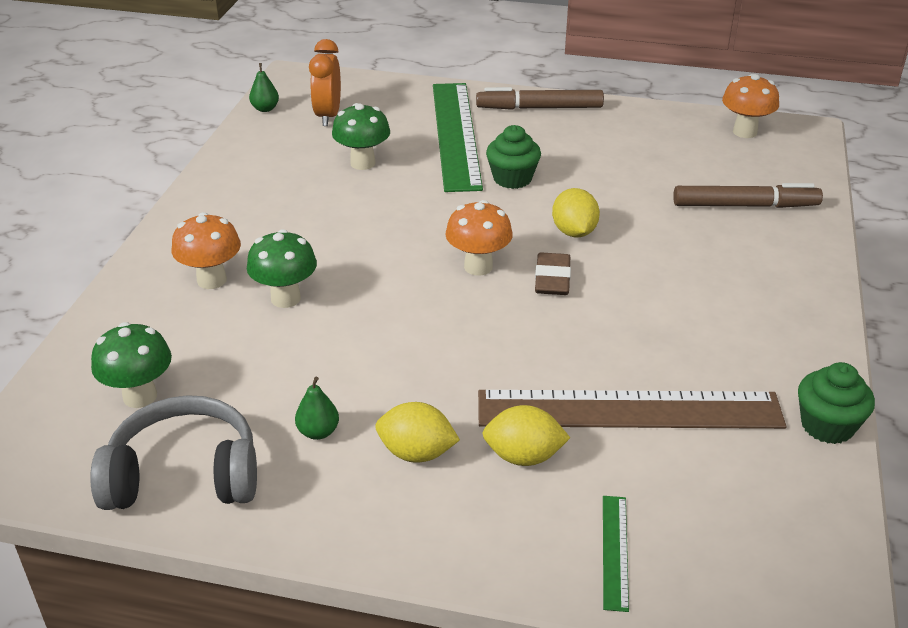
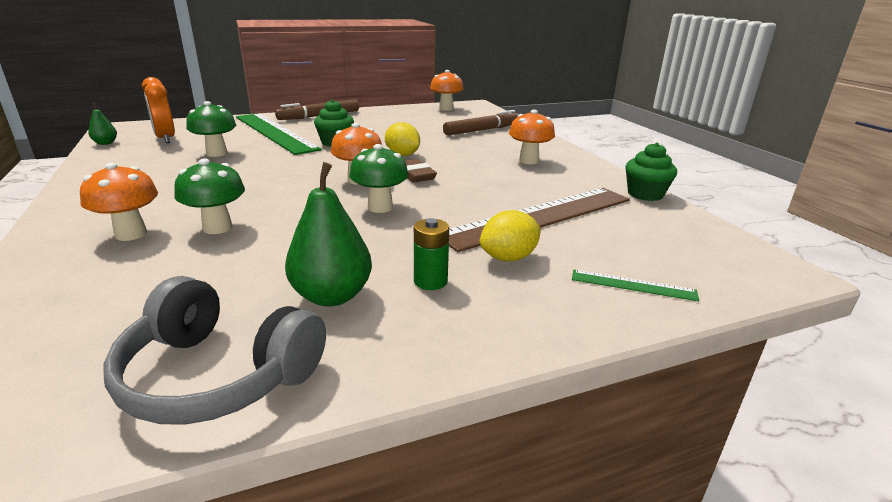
camera: 35 degrees left, 10 degrees down
grey headphones [90,395,257,510] -> grey headphones turned 120 degrees counterclockwise [104,276,326,425]
green mushroom [91,322,172,408] -> green mushroom moved to [349,144,409,213]
green pear [295,377,339,440] -> green pear [285,162,372,307], size x1.90
yellow lemon [375,402,460,463] -> green battery [414,218,449,290]
green ruler [603,496,629,612] -> green ruler turned 45 degrees counterclockwise [572,270,699,301]
none -> orange mushroom [509,110,555,164]

